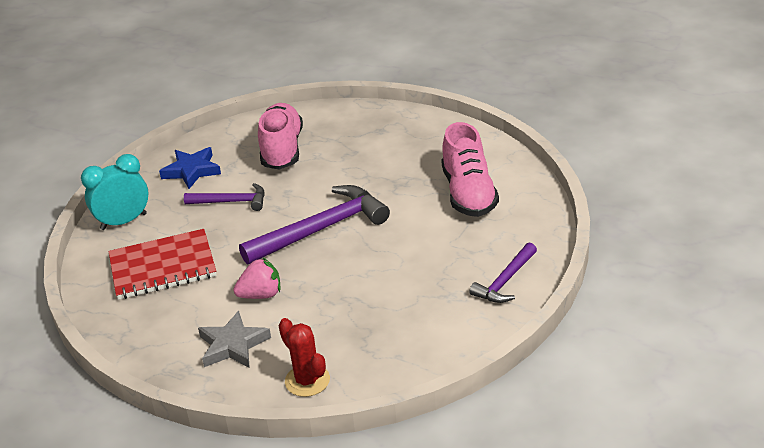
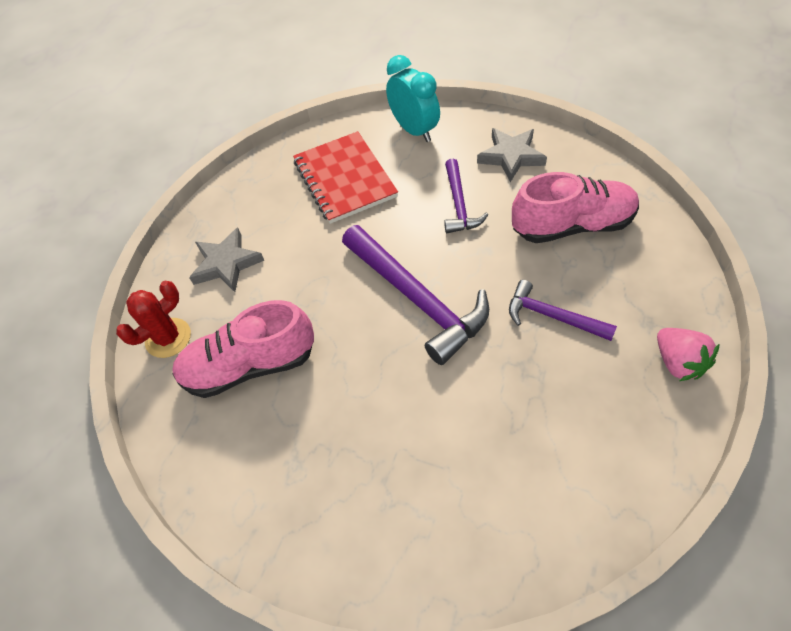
camera: 85 degrees right, 20 degrees up
blue star [159,147,221,189] -> grey star [477,128,547,182]
pink strawberry [233,258,281,299] -> pink strawberry moved to [657,328,720,381]
pink shoe [442,122,499,217] -> pink shoe moved to [172,300,314,398]
purple hammer [469,242,537,303] -> purple hammer moved to [509,280,617,341]

